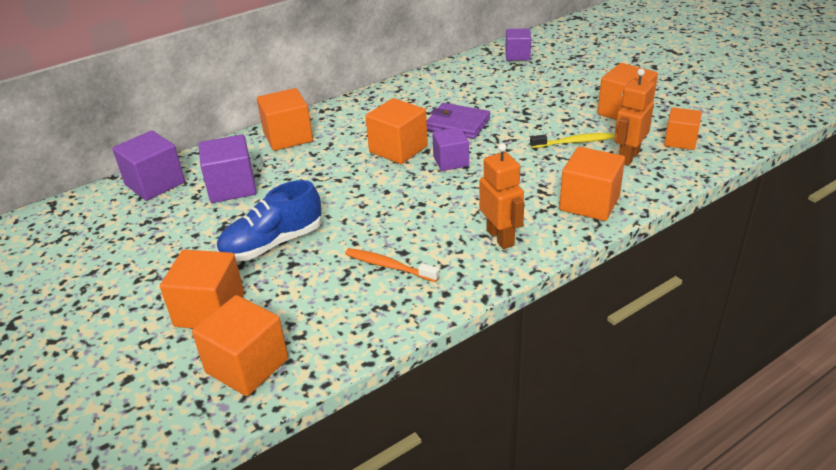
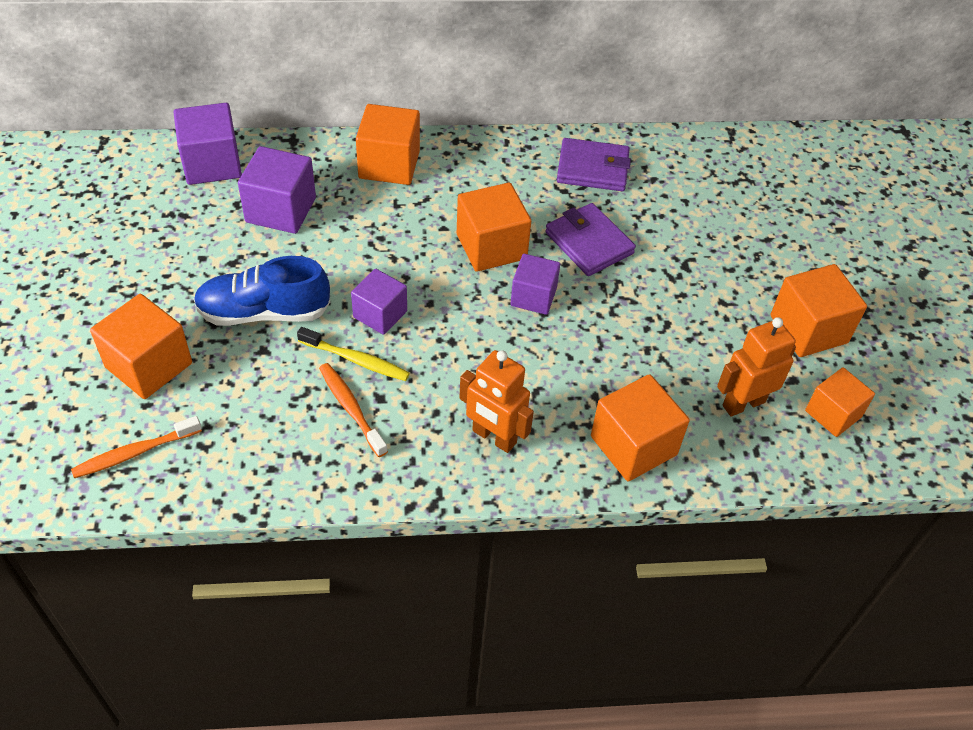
camera: 25 degrees right, 15 degrees up
orange cube [192,295,288,396] -> orange toothbrush [71,416,202,478]
orange robot [480,143,524,249] -> orange robot turned 120 degrees clockwise [459,350,534,453]
purple cube [505,28,531,61] -> purple cube moved to [351,269,407,335]
yellow toothbrush [530,133,614,148] -> yellow toothbrush moved to [297,327,410,381]
none -> purple wallet [557,138,631,191]

